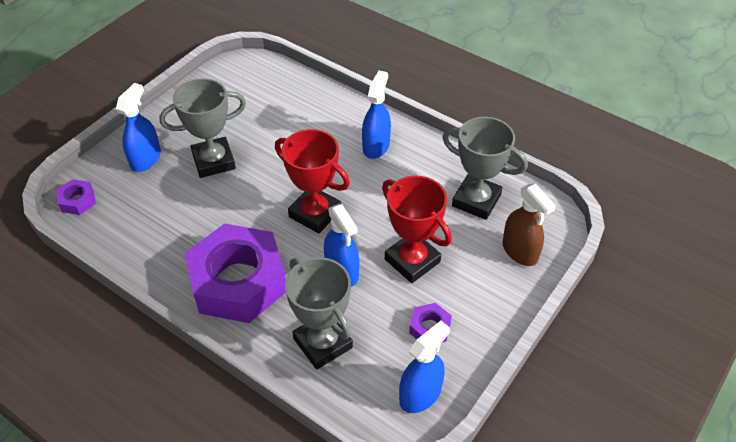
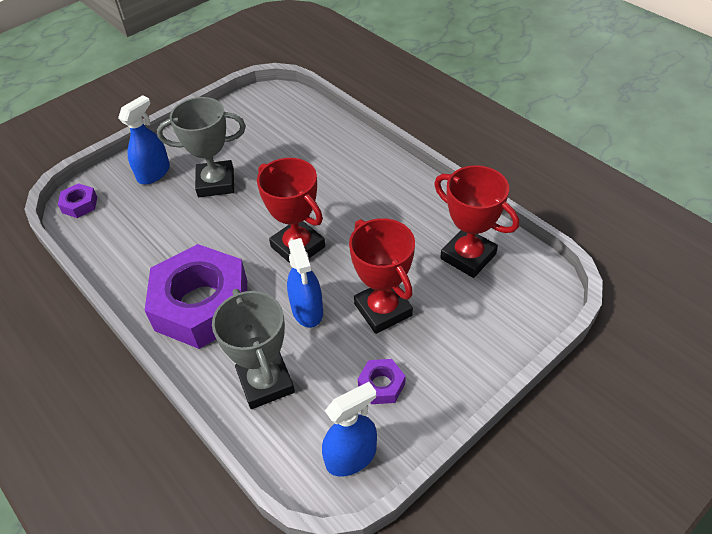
camera: 15 degrees right, 0 degrees up
blue spray bottle [362,71,391,159] -> none
grey trophy [442,117,528,220] -> red trophy [434,165,519,278]
brown spray bottle [502,184,556,266] -> none

